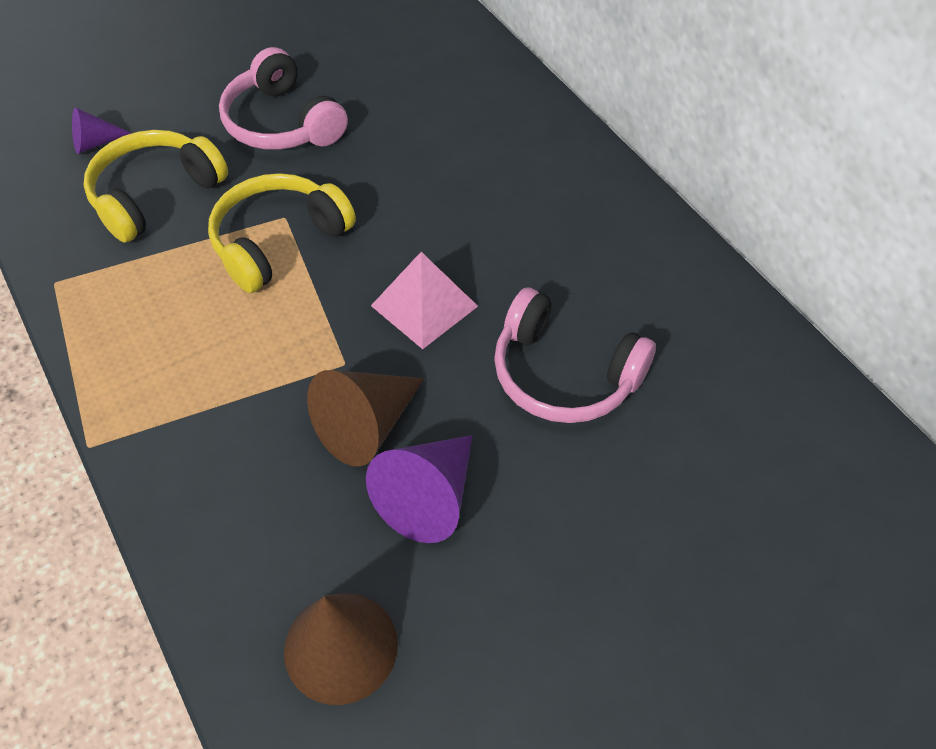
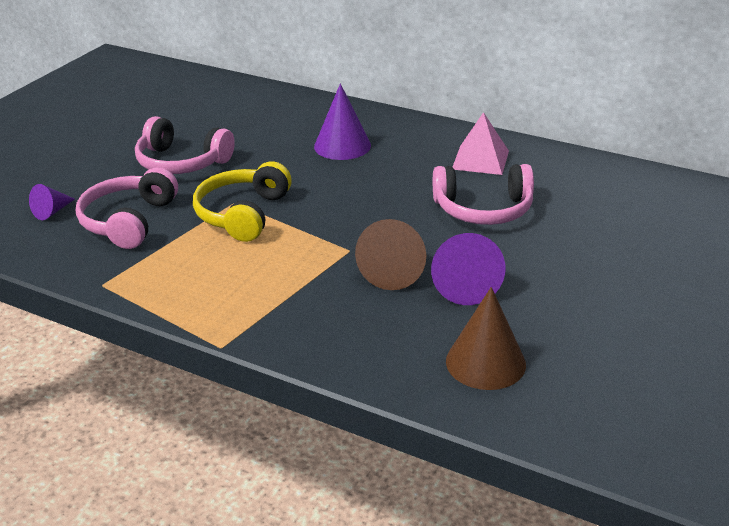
camera: 30 degrees left, 20 degrees down
yellow headphones [84,130,228,243] -> pink headphones [76,167,178,249]
pink pyramid [371,252,478,349] -> pink pyramid moved to [453,112,509,175]
none -> purple cone [314,84,371,160]

